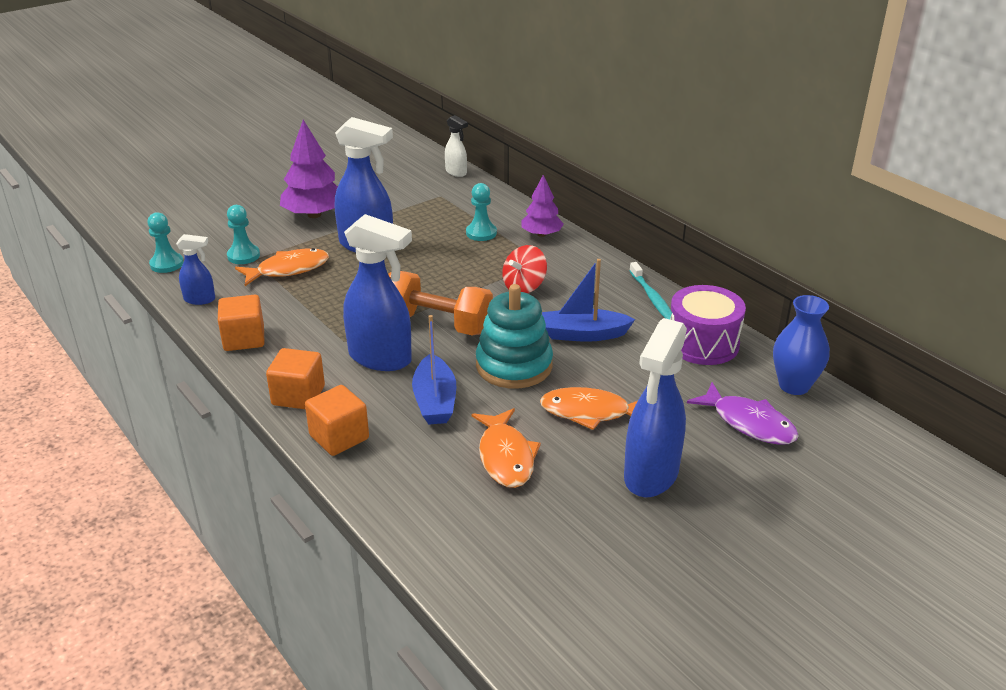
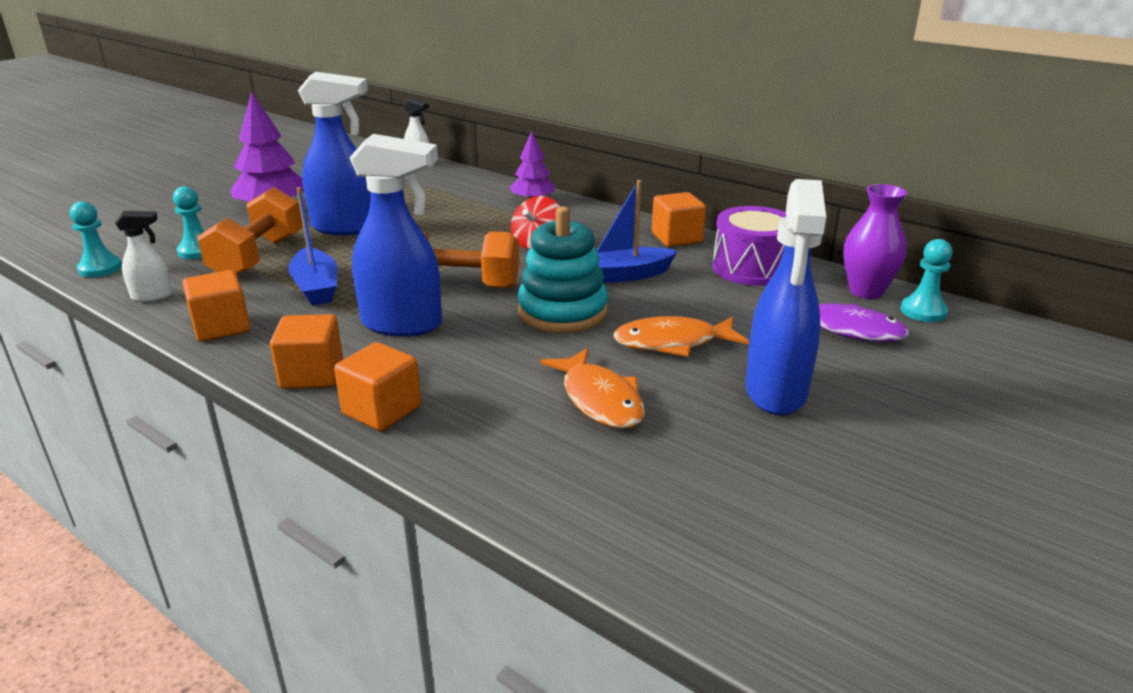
camera: 15 degrees left, 5 degrees down
blue spray bottle [176,234,215,305] -> white spray bottle [115,211,173,302]
orange fish [235,248,329,286] -> orange dumbbell [197,187,303,276]
blue boat [412,315,456,424] -> blue boat moved to [288,187,338,306]
turquoise pawn [466,183,497,241] -> turquoise pawn moved to [900,239,953,322]
turquoise toothbrush [629,262,672,319] -> orange cube [652,192,706,247]
blue vase [773,295,830,395] -> purple vase [843,184,907,299]

